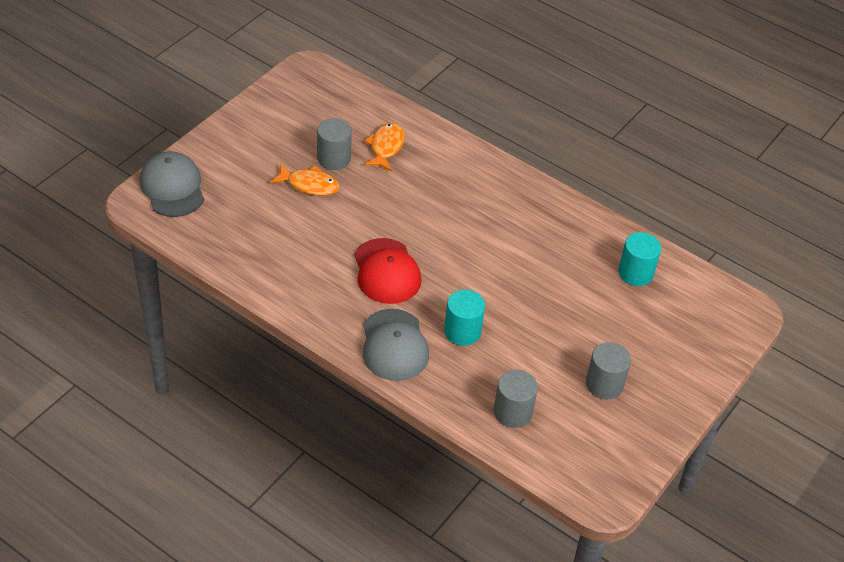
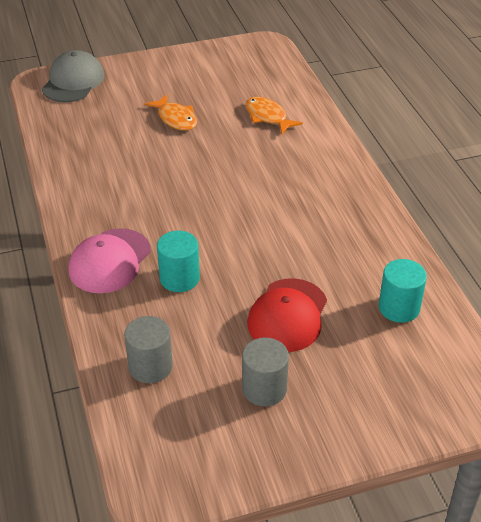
camera: 40 degrees right, 5 degrees down
grey cylinder [317,118,352,170] -> none
red cap [354,238,422,304] -> red cap moved to [247,278,327,352]
grey cap [363,309,429,381] -> pink cap [69,228,151,293]
orange fish [364,123,405,172] -> orange fish turned 90 degrees counterclockwise [245,97,303,134]

